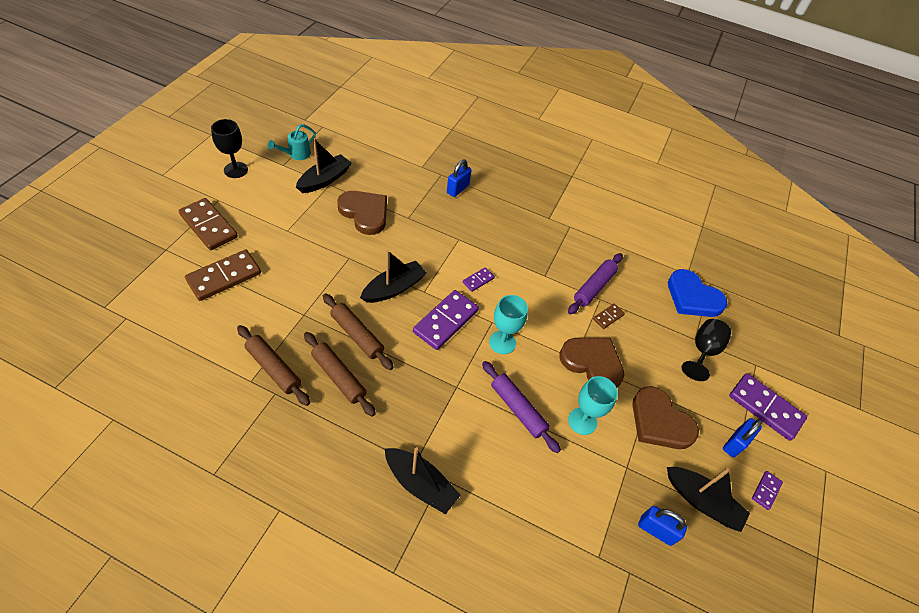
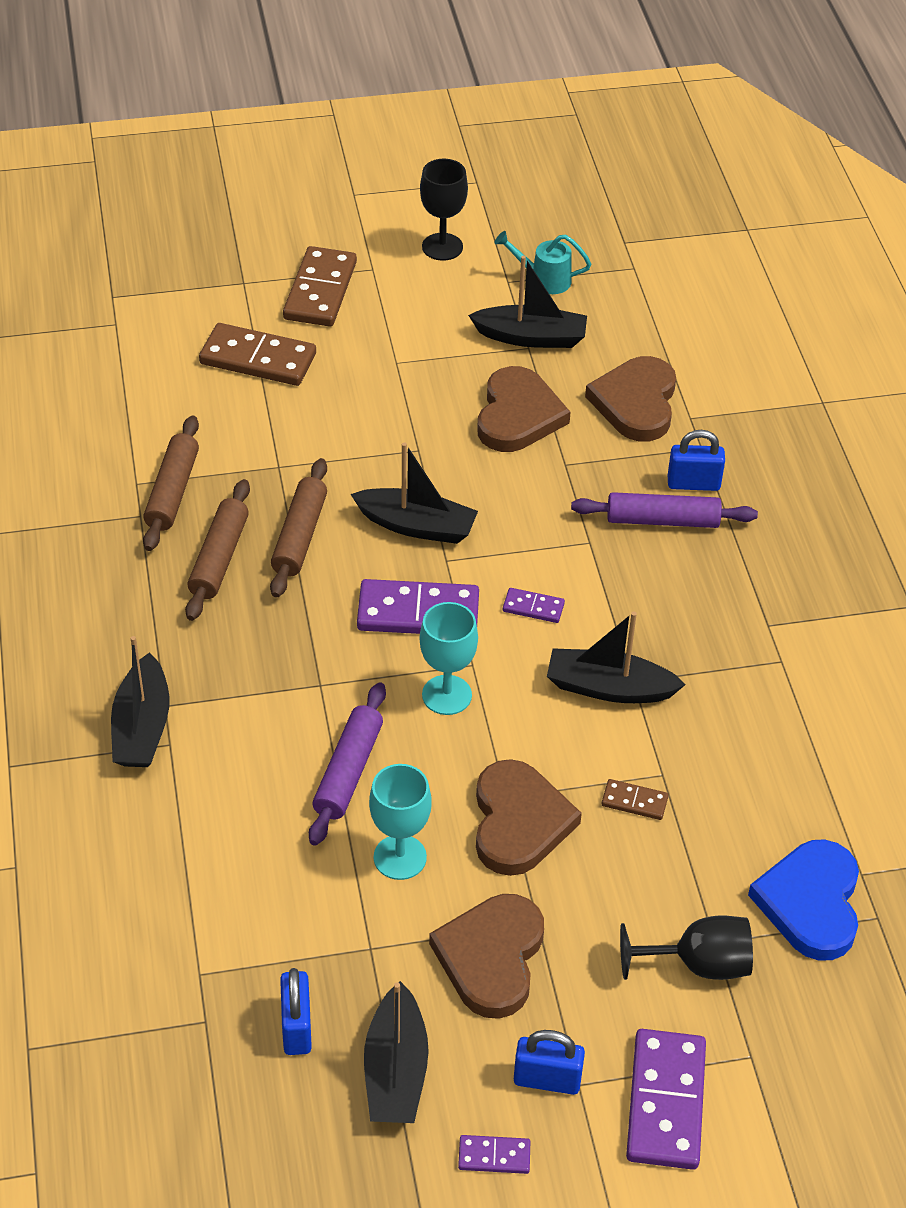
camera: 60 degrees right, 5 degrees down
purple rolling pin [568,253,623,315] -> purple rolling pin moved to [571,492,758,528]
none -> black boat [547,612,686,703]
none -> brown heart [585,356,676,441]

